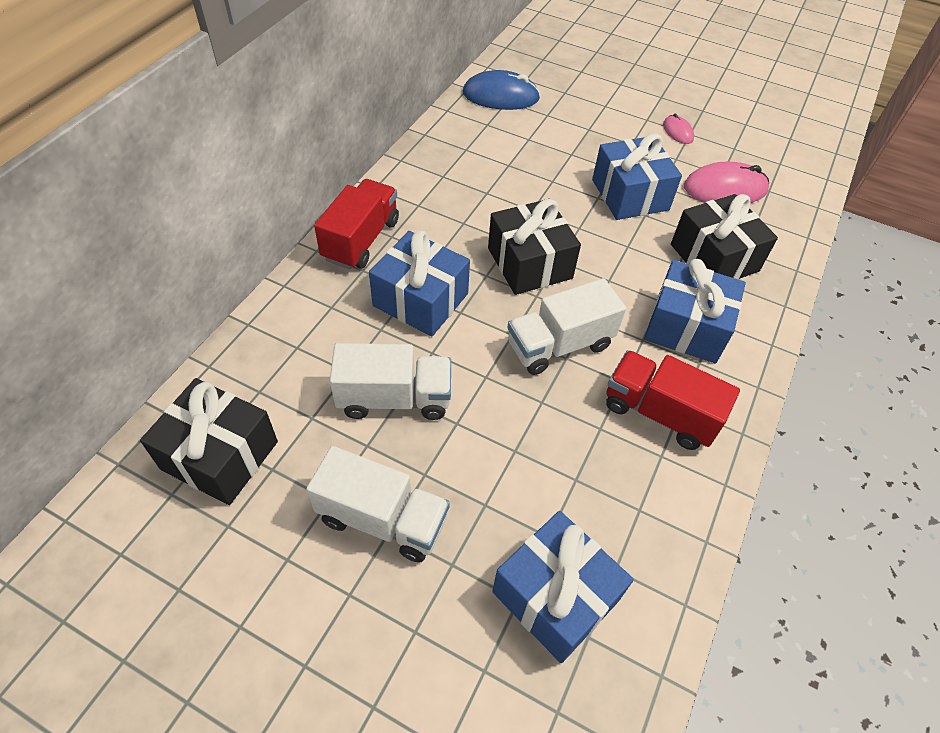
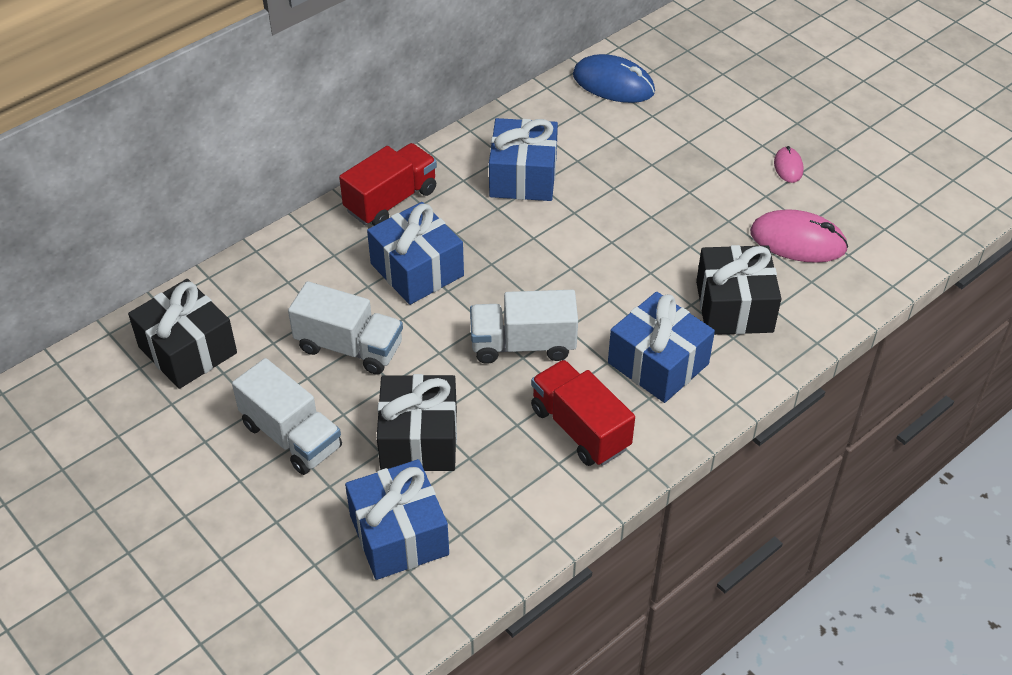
camera: 25 degrees right, 5 degrees down
black gift [488,199,581,295] -> black gift moved to [377,374,457,471]
blue gift [592,134,682,220] -> blue gift moved to [489,118,558,201]

